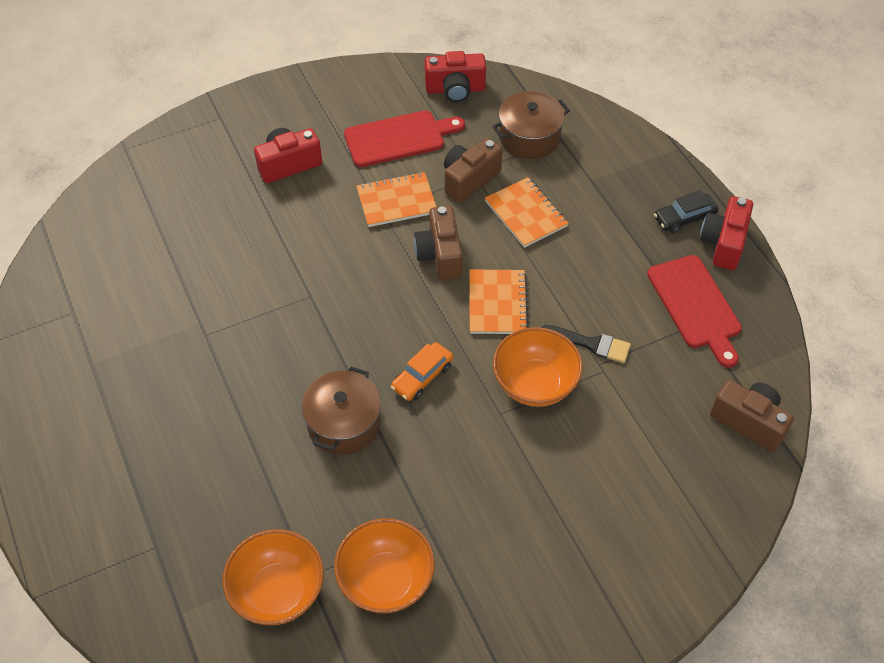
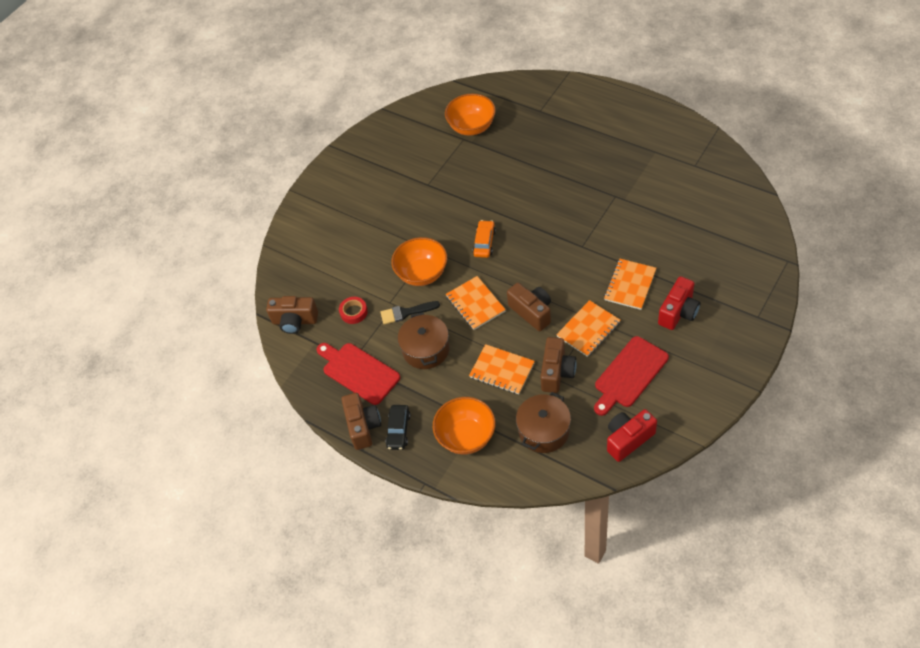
camera: 155 degrees right, 0 degrees up
brown pot [301,367,381,455] -> brown pot moved to [398,312,450,369]
orange bowl [334,518,435,613] -> orange bowl moved to [433,397,496,454]
black car [654,190,719,233] -> black car turned 150 degrees clockwise [385,405,411,450]
red camera [700,196,753,270] -> brown camera [341,393,381,450]
none -> red tape [339,297,368,324]
none -> orange notebook [604,259,656,310]

